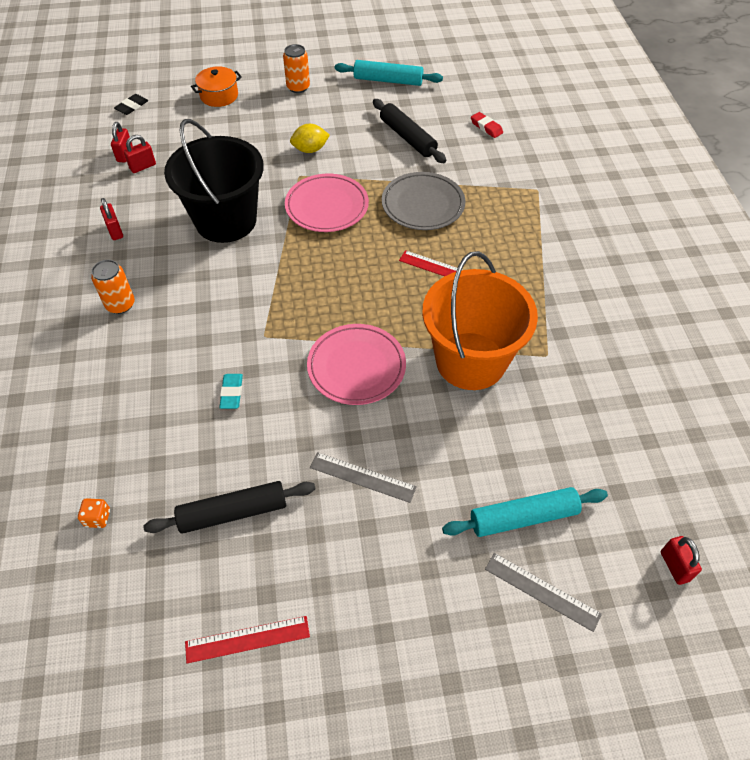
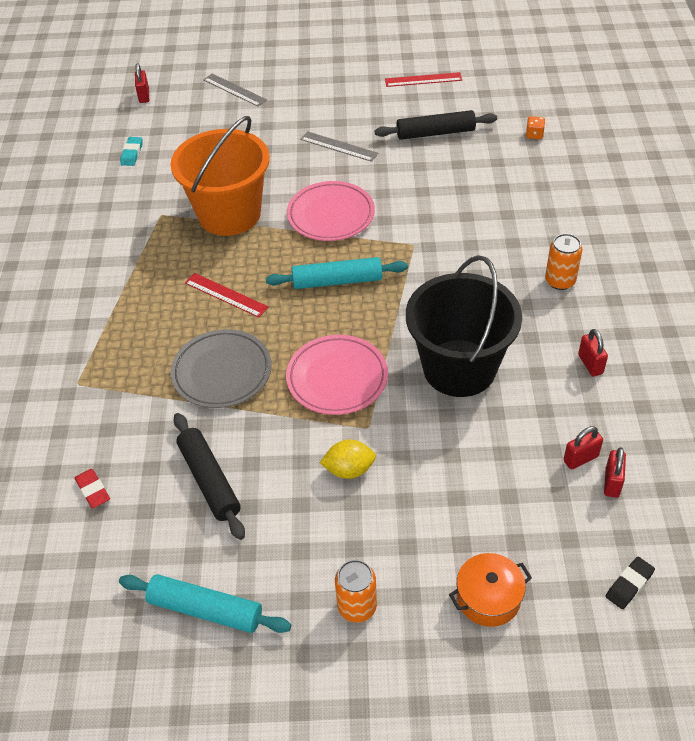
camera: 170 degrees left, 5 degrees down
turquoise eraser [219,374,243,409] -> turquoise eraser moved to [120,137,142,166]
turquoise rolling pin [442,487,608,537] -> turquoise rolling pin moved to [266,257,408,289]

